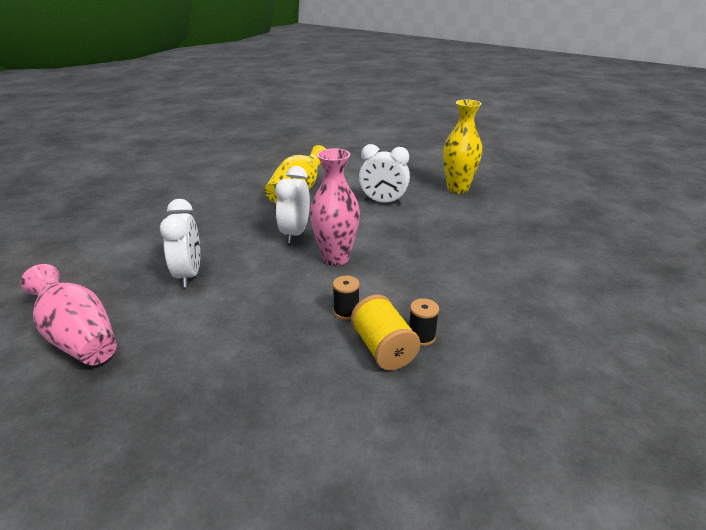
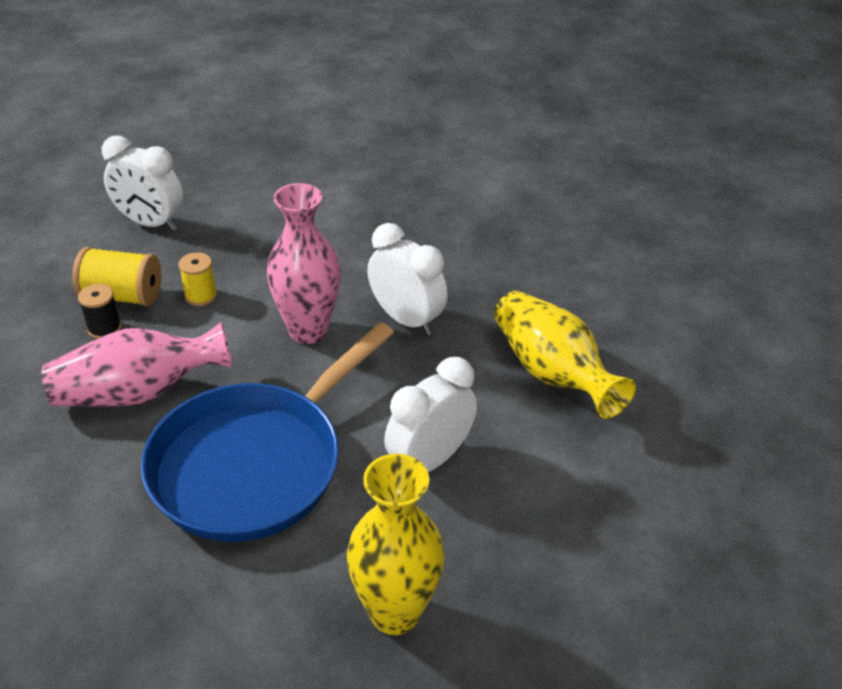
camera: 120 degrees right, 10 degrees up
pink vase [21,264,117,365] -> pink vase moved to [41,322,232,407]
white clock [160,199,200,287] -> white clock moved to [102,135,183,231]
black spool [333,276,360,320] -> yellow spool [179,252,217,306]
none -> blue pan [141,322,394,542]

